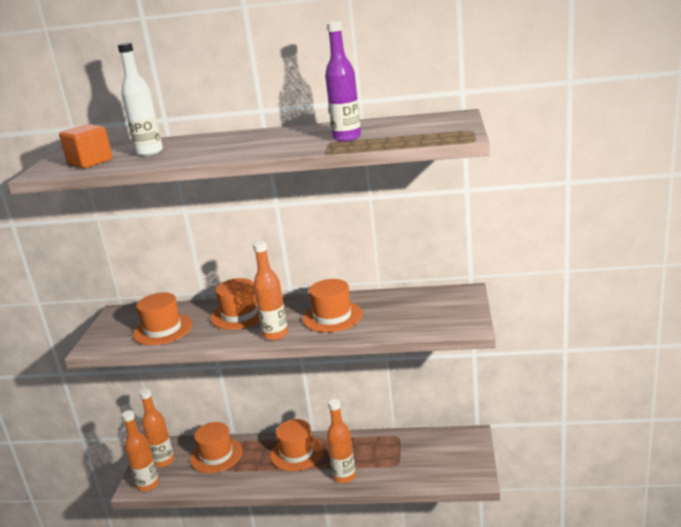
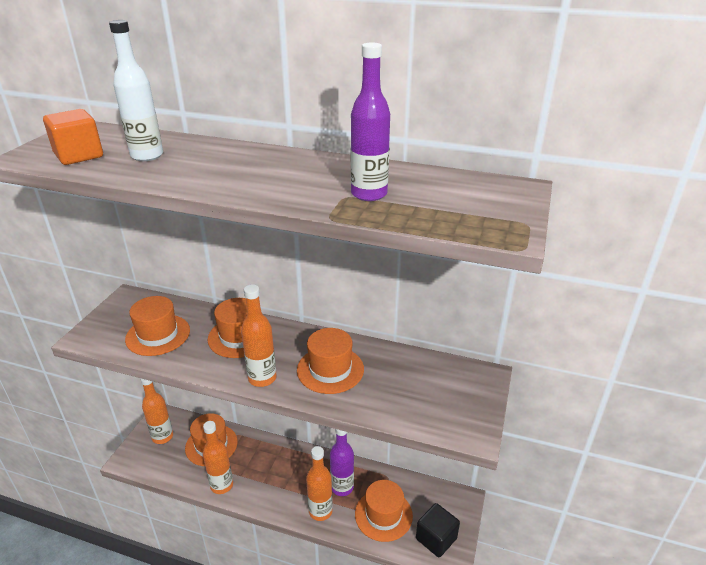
camera: 10 degrees right, 10 degrees up
orange bottle [122,410,159,492] -> orange bottle moved to [203,421,233,494]
orange hat [271,419,323,471] -> orange hat moved to [355,480,413,542]
none -> purple bottle [330,429,354,496]
none -> black cube [416,503,460,557]

